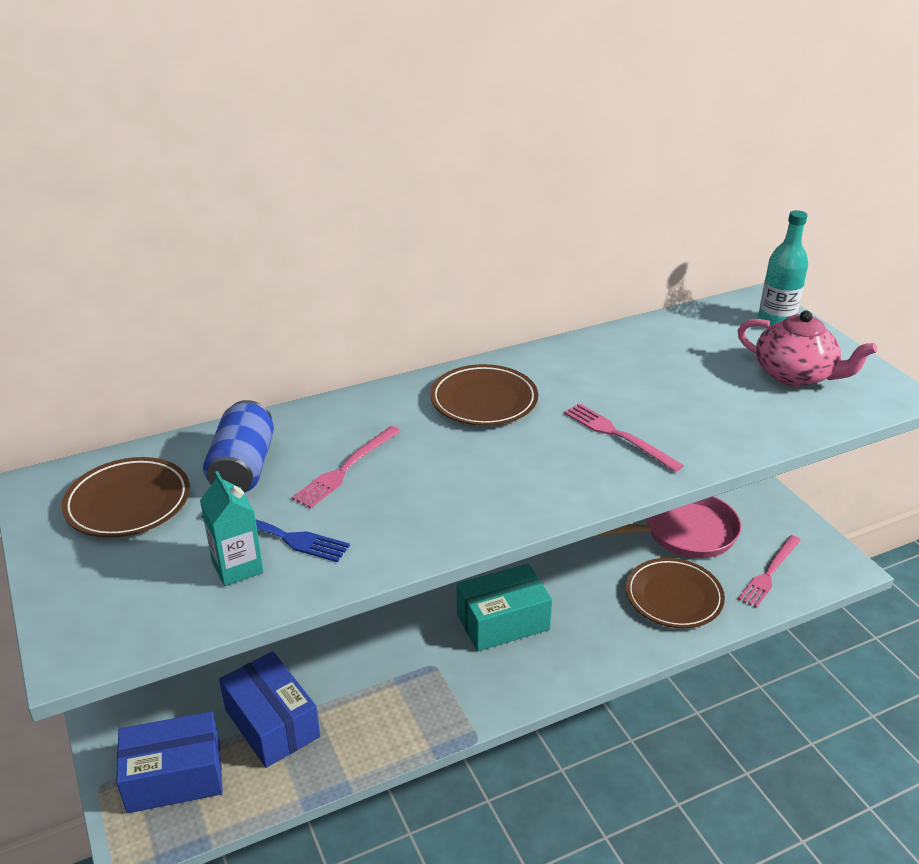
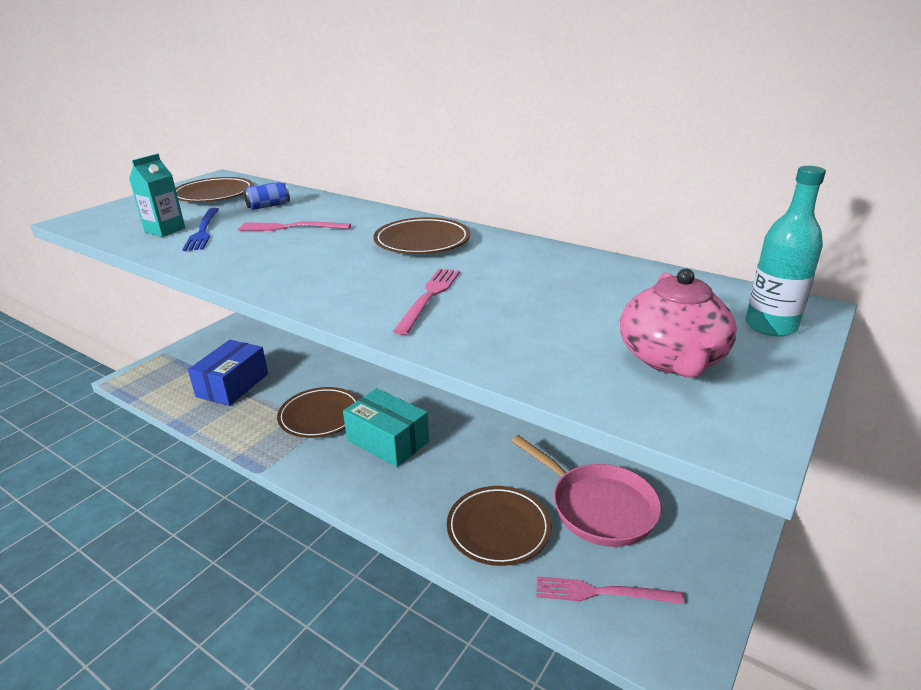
camera: 60 degrees right, 5 degrees down
blue box [116,711,223,813] -> none
blue can [203,400,274,493] -> blue can [244,182,290,210], size x0.59
none -> brown plate [277,387,359,438]

